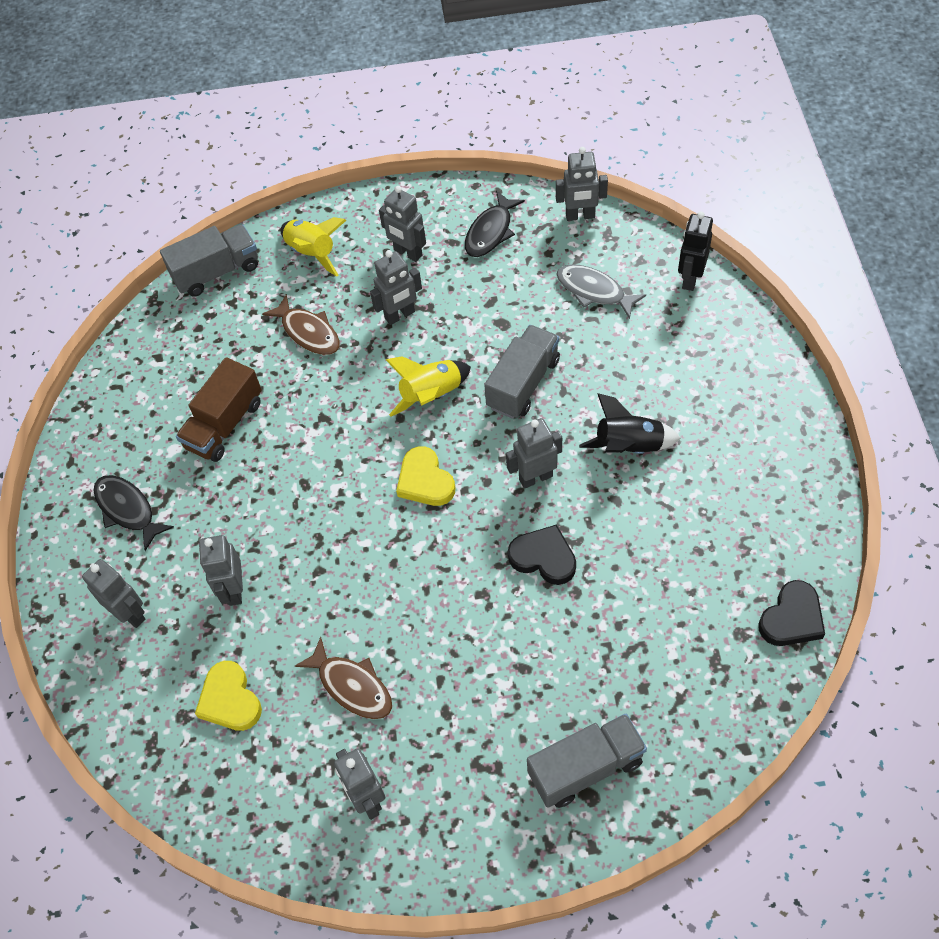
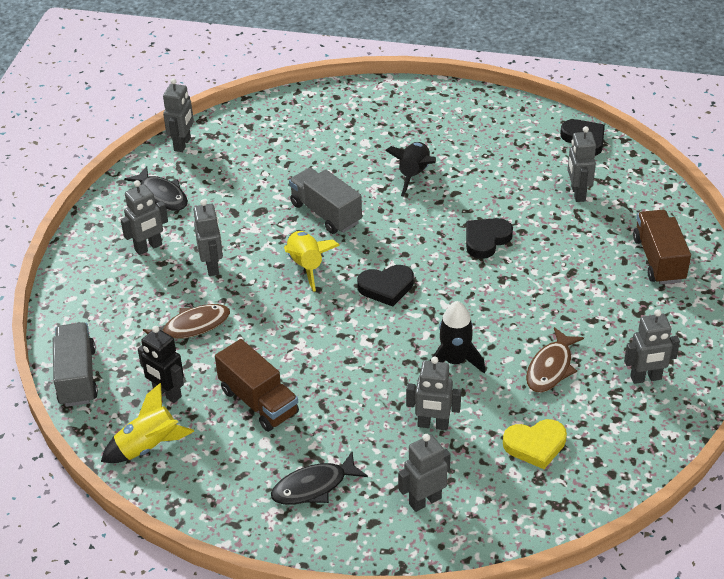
camera: 75 degrees left, 15 degrees down
yellow rocket [280,217,346,277] -> yellow rocket moved to [101,383,194,463]
brown fish [295,637,392,719] -> brown fish turned 150 degrees clockwise [526,327,584,393]
yellow heart [396,446,455,506] -> black heart [357,265,414,307]
grey robot [506,418,562,489] -> grey robot moved to [568,126,596,202]
grey truck [527,714,647,808] -> brown truck [633,210,691,285]
grey fish [556,264,646,319] -> none
black robot [678,212,713,291] -> black robot moved to [138,326,184,403]
none -> black rocket [430,301,485,373]

